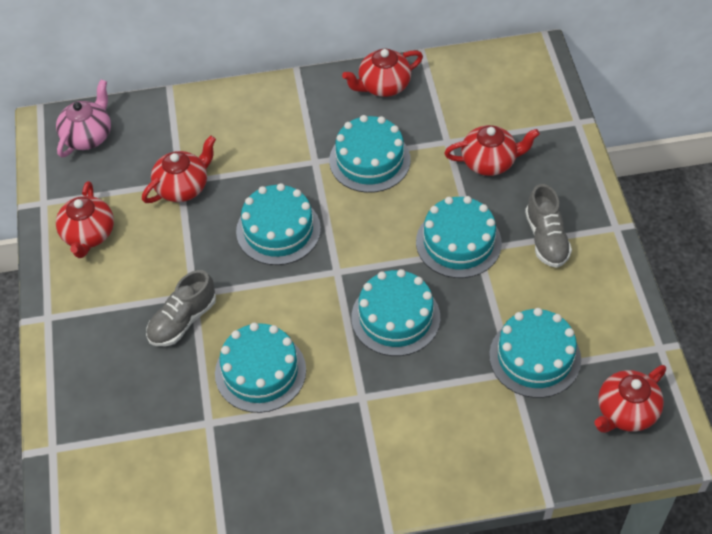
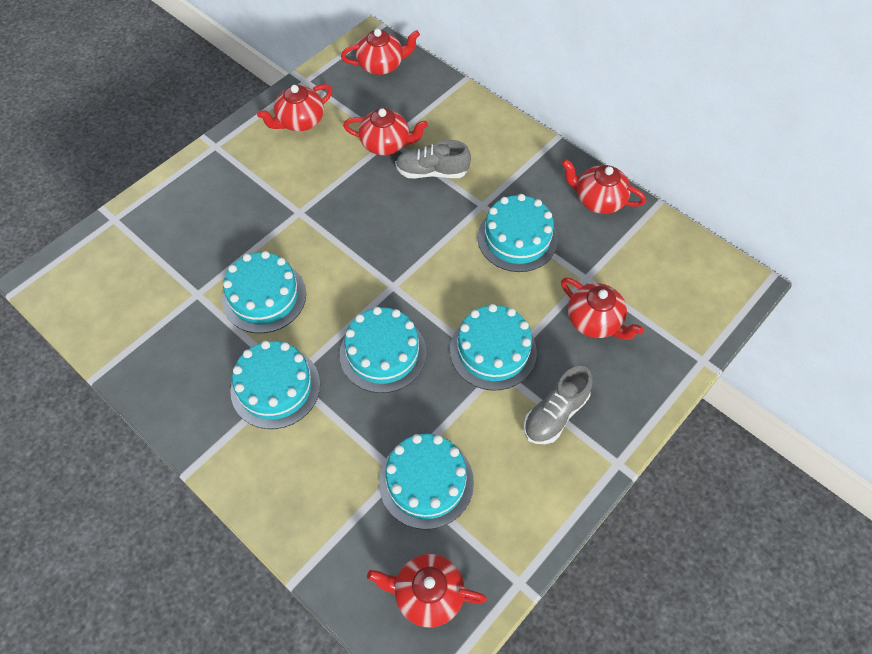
camera: 50 degrees right, 5 degrees up
pink teapot [56,79,111,158] -> red teapot [341,29,420,75]
grey shoe [146,270,216,346] -> grey shoe moved to [395,140,471,179]
turquoise cake [236,183,321,265] -> turquoise cake moved to [230,341,320,429]

